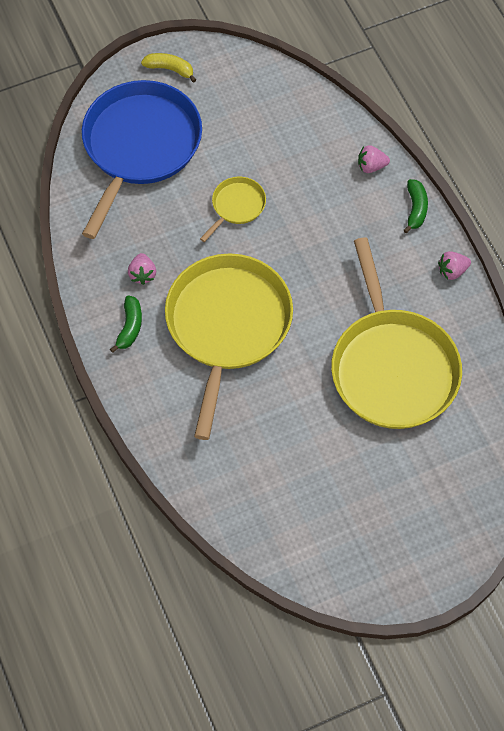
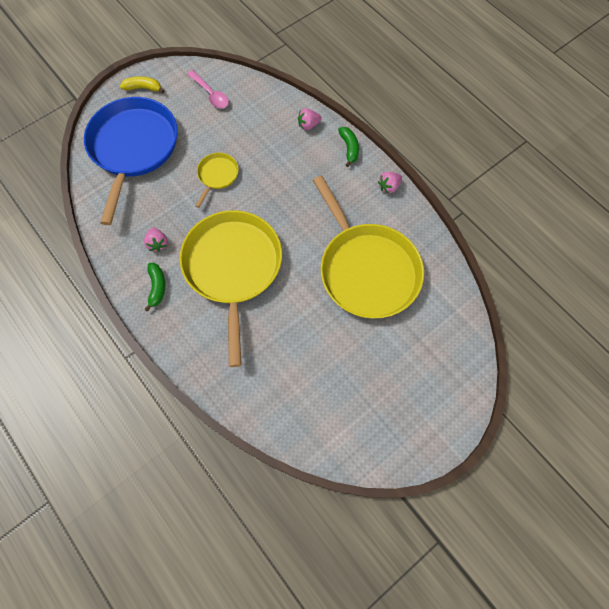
camera: 15 degrees left, 5 degrees up
none -> pink spoon [187,70,229,108]

